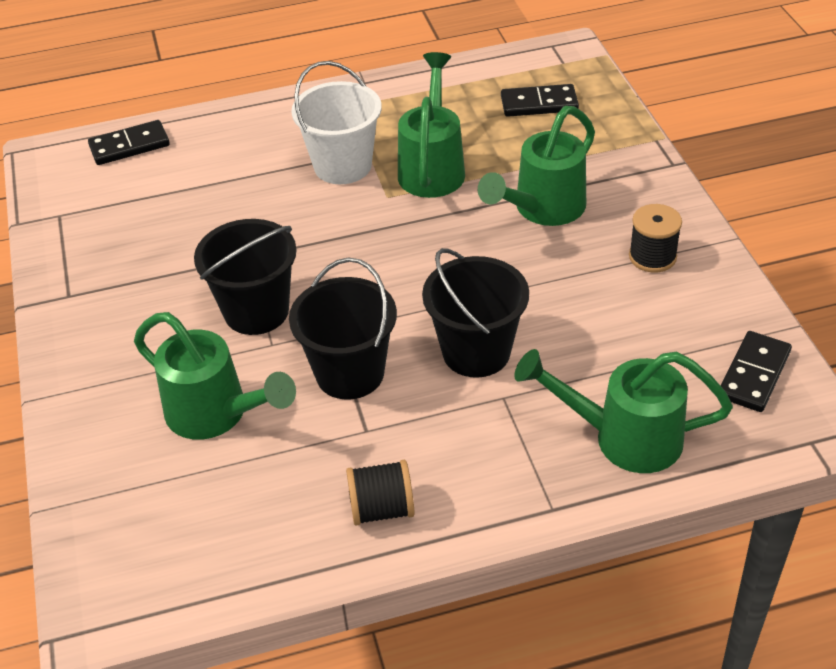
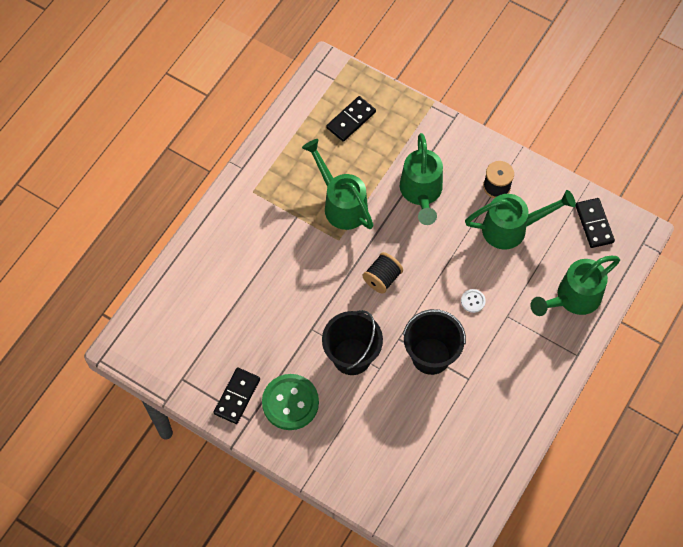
camera: 45 degrees left, 20 degrees up
black domino [88,120,170,165] -> black domino moved to [214,367,260,424]
green watering can [134,312,296,440] -> green watering can moved to [465,190,576,249]
white bucket [292,61,382,184] -> none
black spool [346,460,415,526] -> black spool moved to [363,252,403,294]
black bucket [422,248,529,378] -> white button [461,289,486,313]
none -> green button [262,374,319,430]

